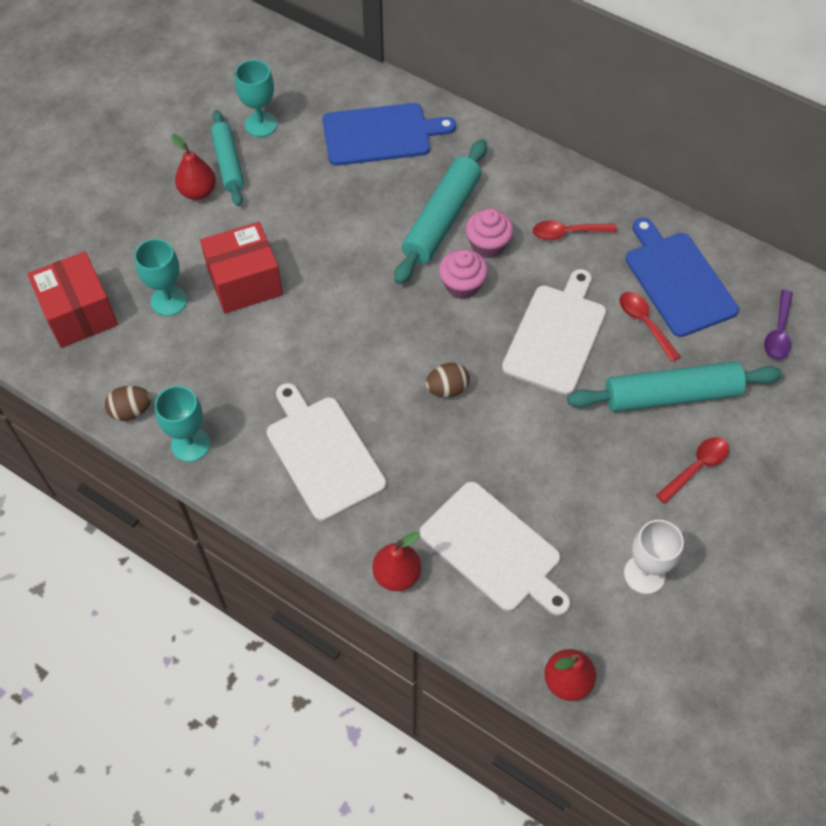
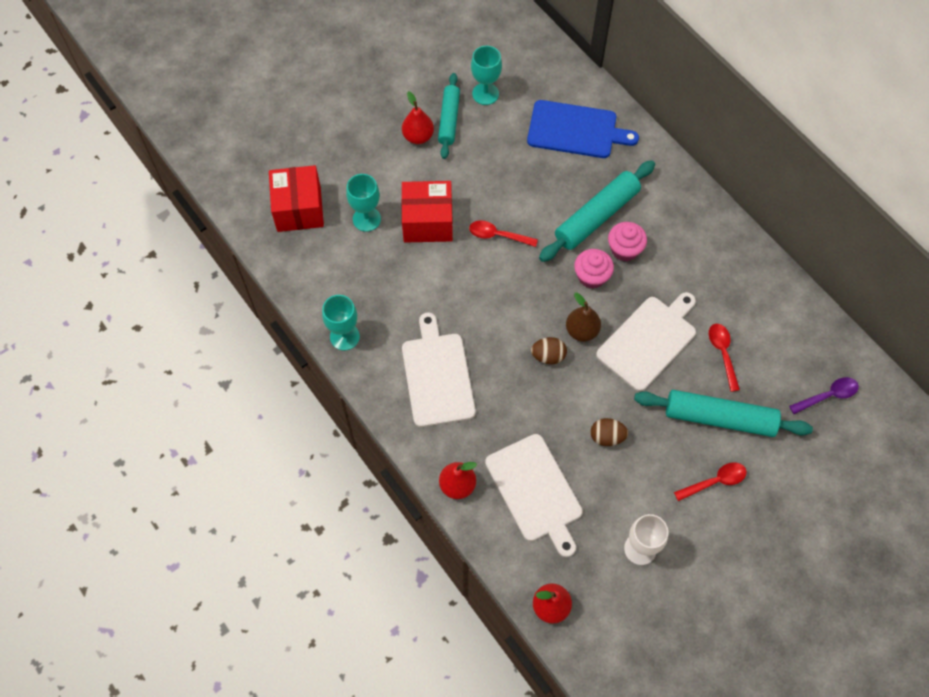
camera: 20 degrees right, 5 degrees up
brown egg [105,386,151,421] -> brown egg moved to [590,418,628,446]
red spoon [533,221,617,240] -> red spoon moved to [469,220,538,247]
blue cutting board [625,218,739,337] -> none
purple spoon [764,290,793,360] -> purple spoon turned 150 degrees counterclockwise [789,377,859,414]
none -> brown pear [566,292,601,342]

